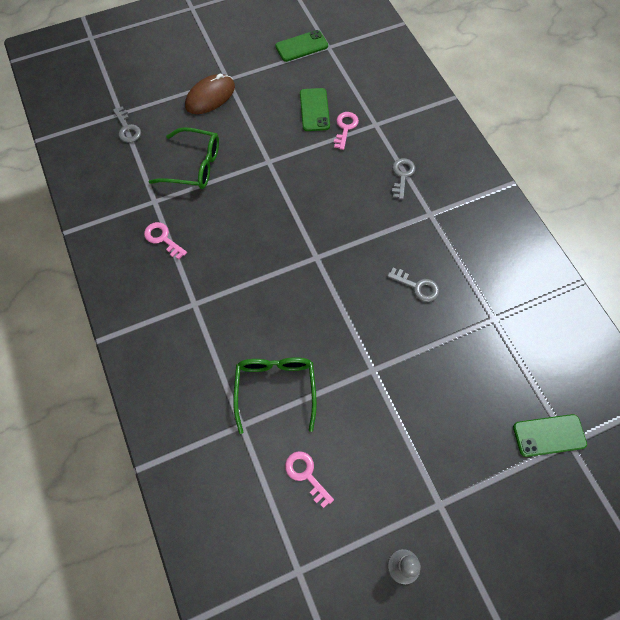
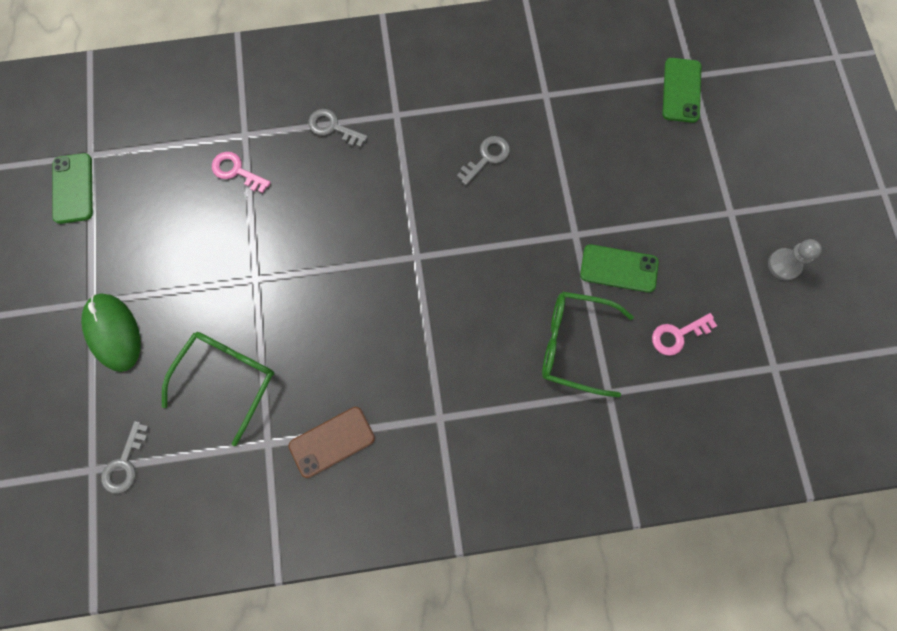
camera: 75 degrees left, 10 degrees up
grey key [113,107,141,143] -> grey key turned 120 degrees clockwise [101,421,149,494]
pink key [144,222,187,260] -> brown phone [289,407,375,478]
brown mouse [185,73,235,114] -> green mouse [81,294,141,372]
green phone [300,88,330,131] -> green phone moved to [580,244,659,293]

